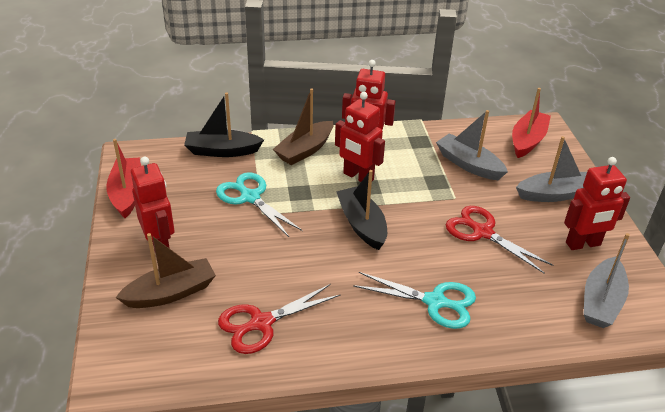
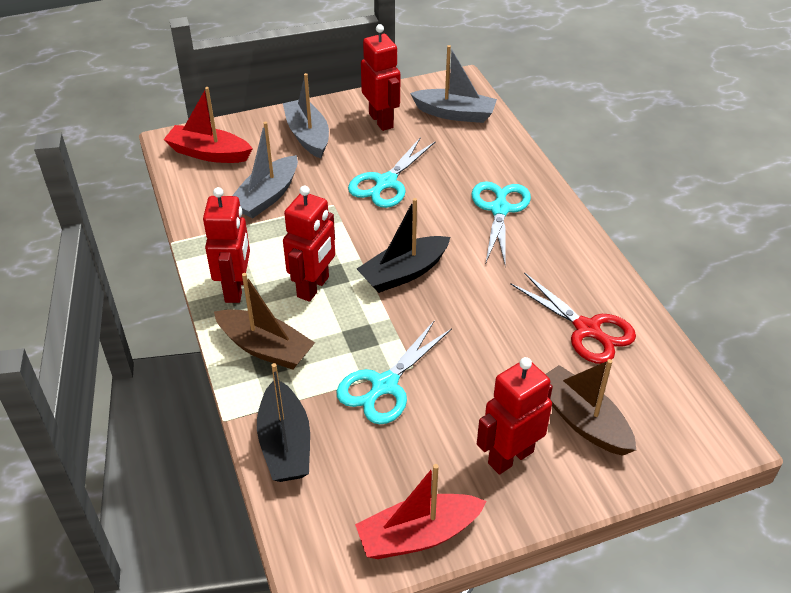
camera: 100 degrees left, 5 degrees up
red scissors [446,206,554,274] -> turquoise scissors [348,137,435,208]

